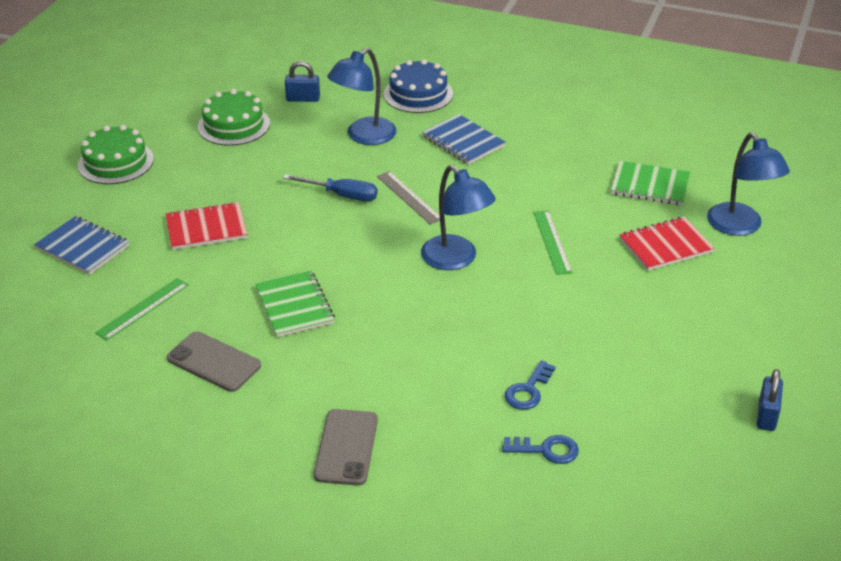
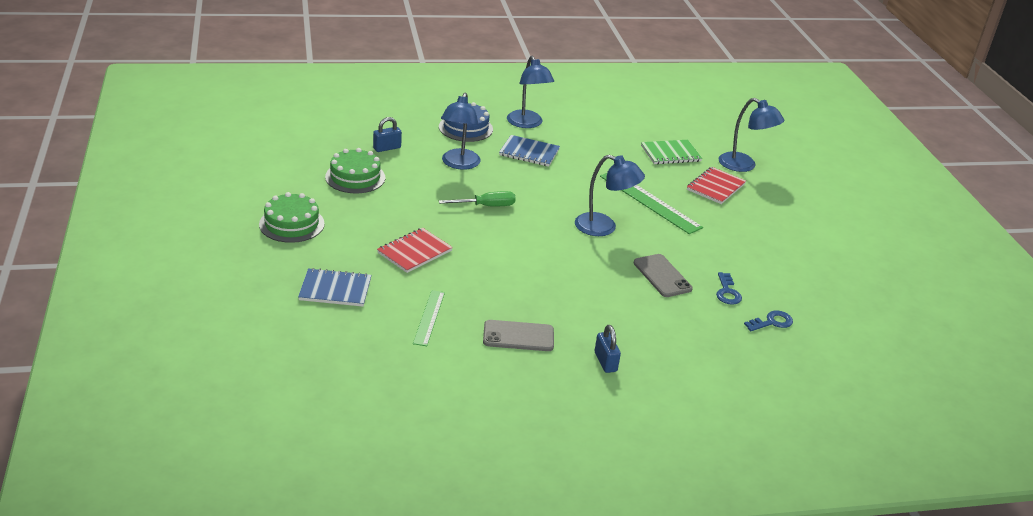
camera: 35 degrees left, 5 degrees down
green notebook [255,271,335,337] -> none
blue screwdriver [283,174,378,201] -> green screwdriver [439,191,516,206]
grey phone [314,409,378,485] -> grey phone moved to [633,254,693,297]
grey ruler [377,171,440,225] -> none
green ruler [533,210,573,275] -> green ruler [600,173,703,234], size x1.70
blue padlock [757,369,783,431] -> blue padlock moved to [595,325,621,373]
none -> blue lamp [507,56,554,128]

